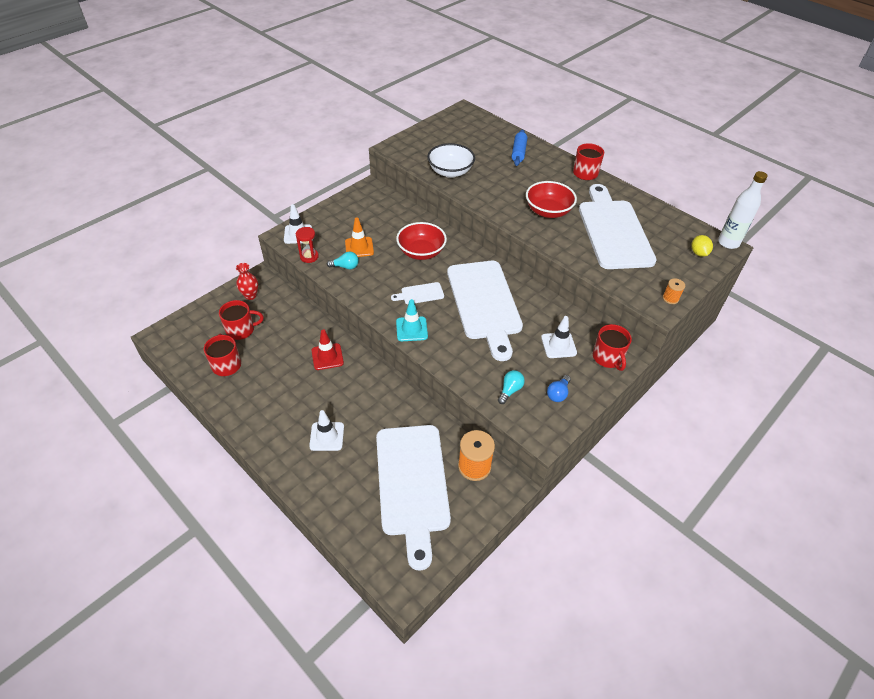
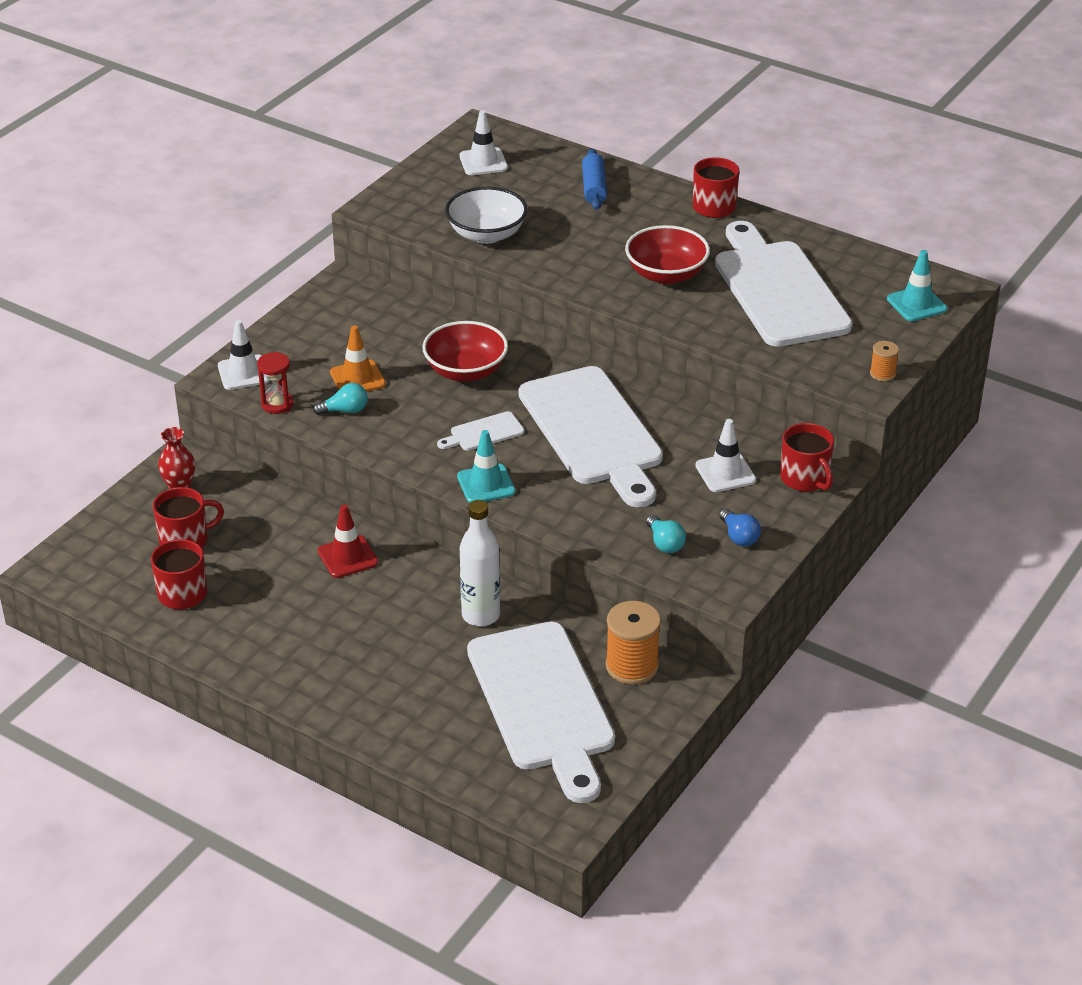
camera: 10 degrees left, 10 degrees down
white traffic cone [309,410,344,451] -> white traffic cone moved to [459,110,508,175]
turquoise light bulb [498,370,525,404] -> turquoise light bulb turned 135 degrees clockwise [646,515,686,553]
blue light bulb [547,375,571,402] -> blue light bulb turned 45 degrees counterclockwise [719,509,761,546]
yellow lemon [691,235,713,257] -> turquoise traffic cone [887,250,947,321]
white bottle [718,171,768,249] -> white bottle moved to [460,500,500,626]

